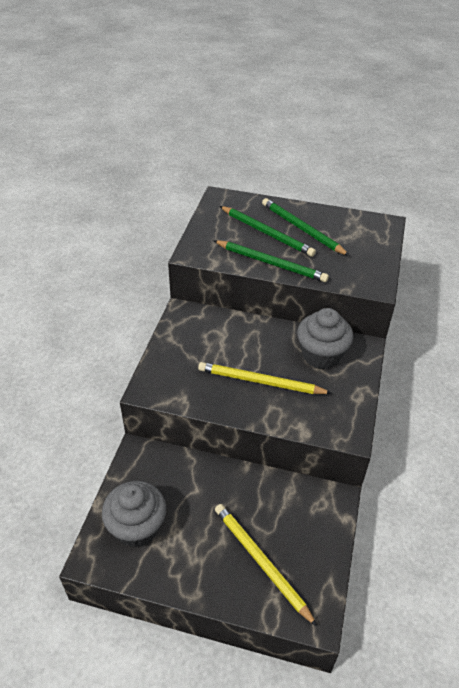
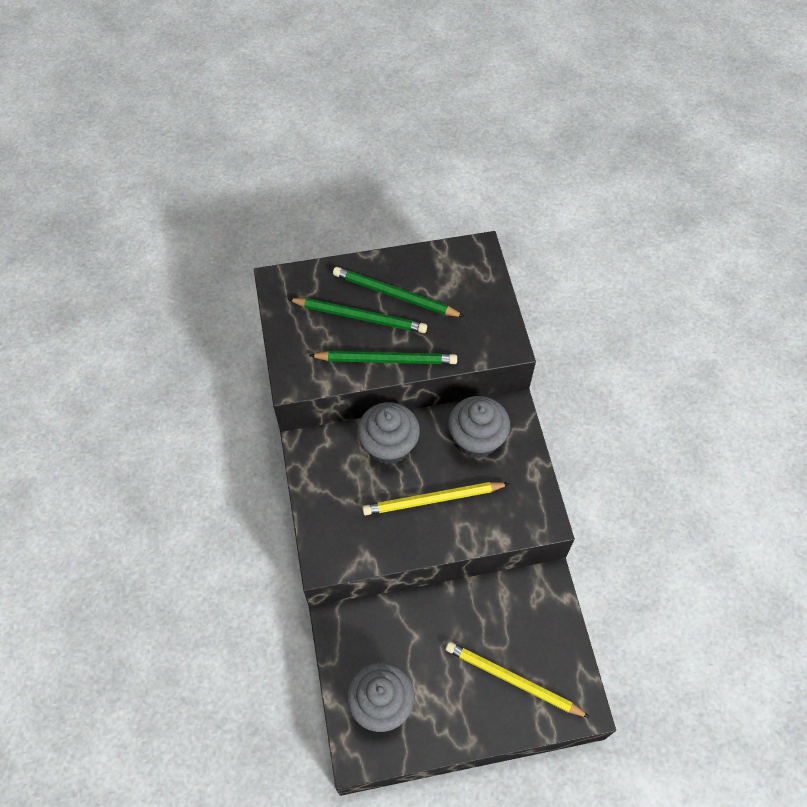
camera: 25 degrees left, 15 degrees up
none -> grey cupcake [357,402,420,465]

